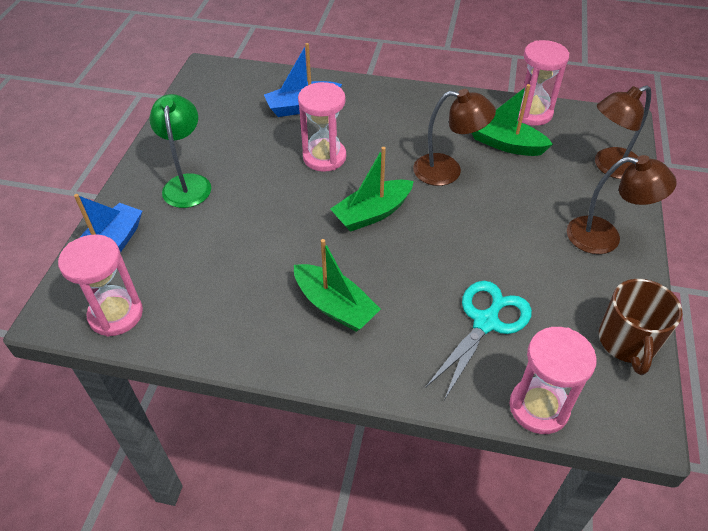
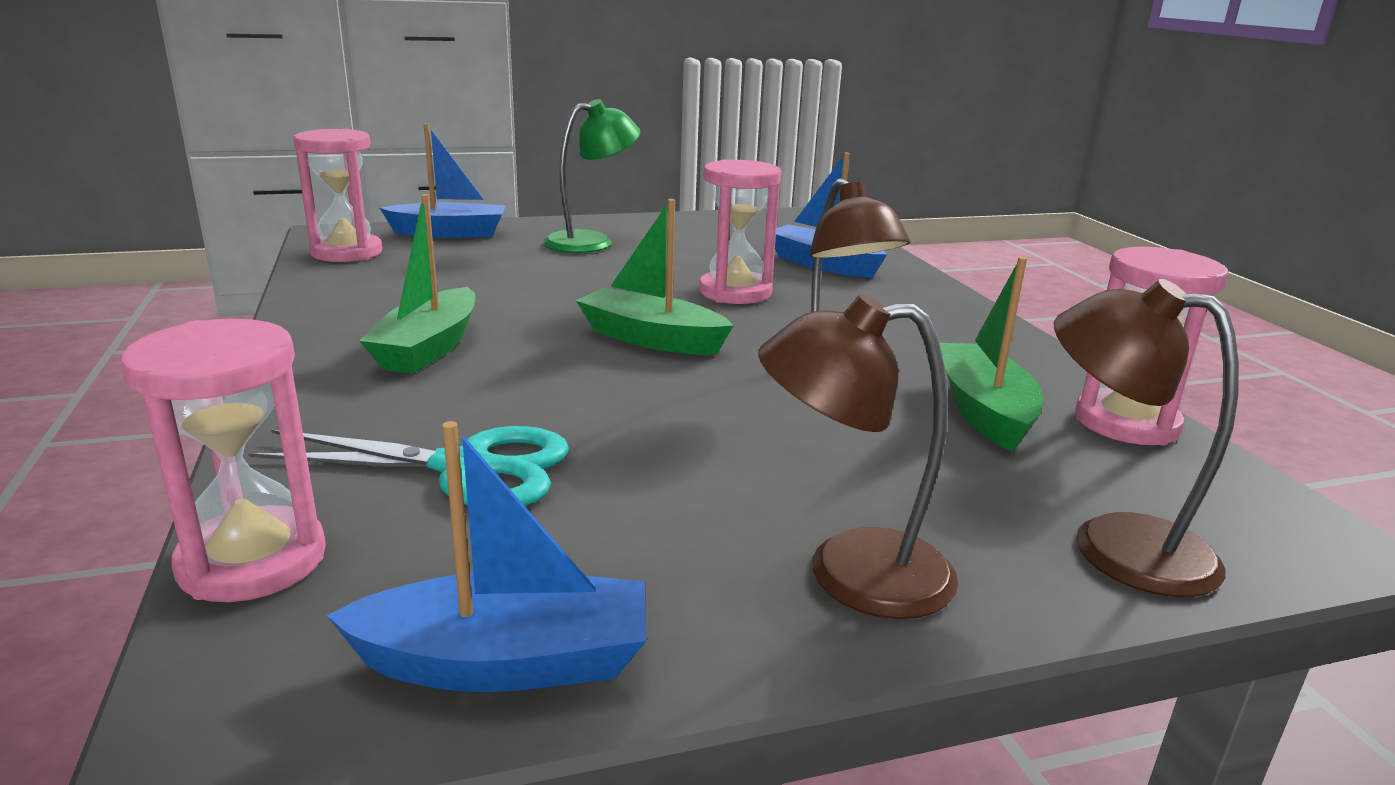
camera: 60 degrees right, 25 degrees down
brown lamp [567,155,677,254] -> brown lamp turned 105 degrees clockwise [758,294,959,619]
brown mug [599,279,683,375] -> blue boat [326,421,647,692]

